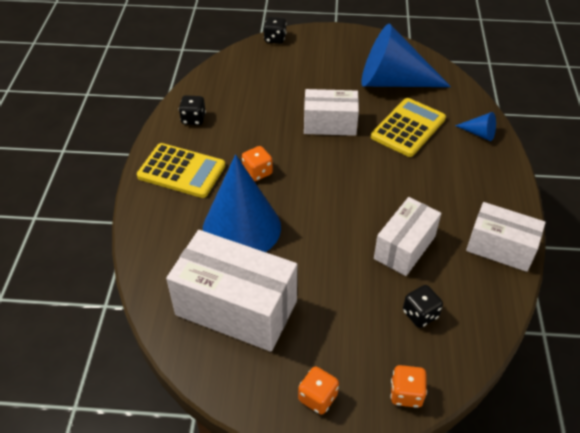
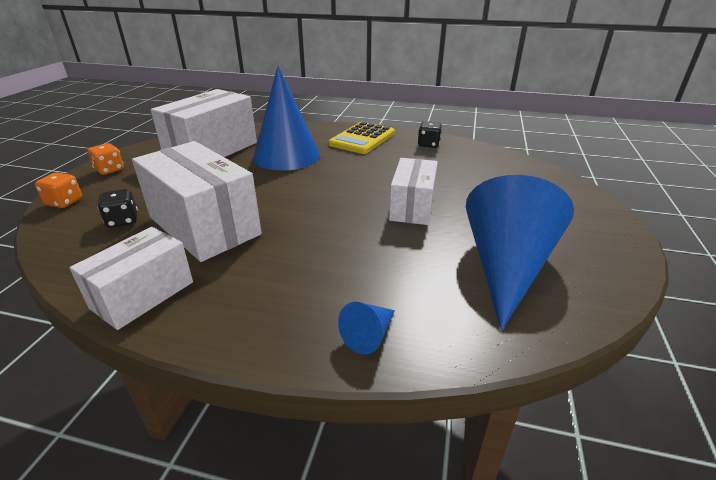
camera: 100 degrees right, 15 degrees down
orange dice [242,146,273,181] -> none
black dice [264,17,286,44] -> none
yellow calculator [371,98,446,157] -> none
white box [374,197,441,276] -> white box [132,141,262,262], size x1.60

